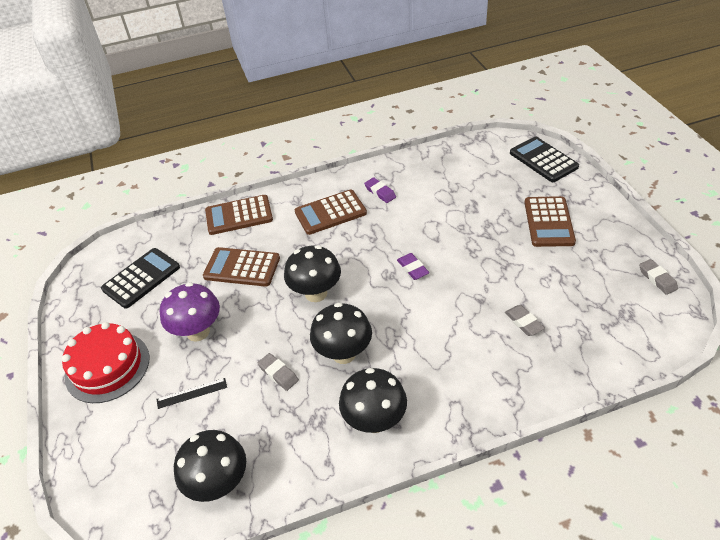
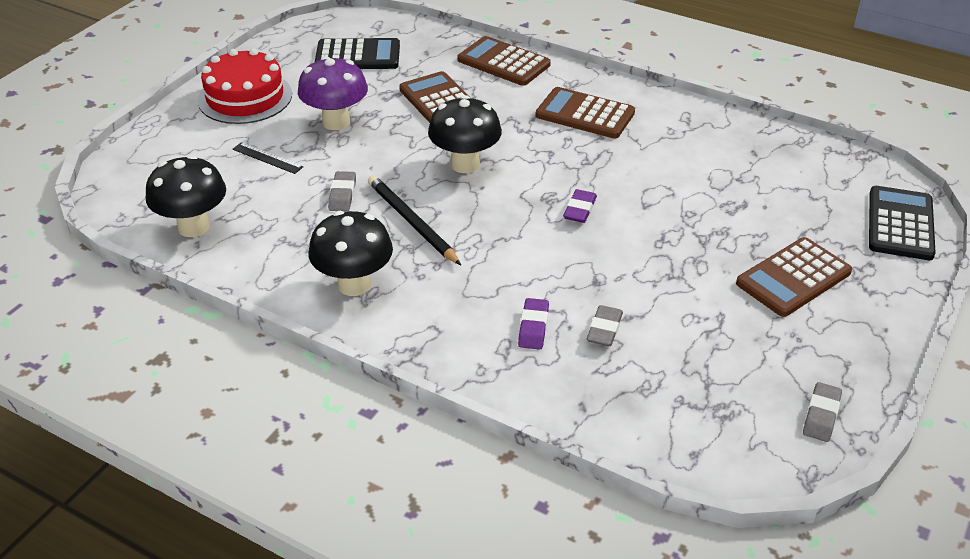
camera: 45 degrees right, 5 degrees down
black mushroom [310,303,372,364] -> black pencil [368,175,461,265]
purple eraser [364,177,396,203] -> purple eraser moved to [518,298,549,350]

